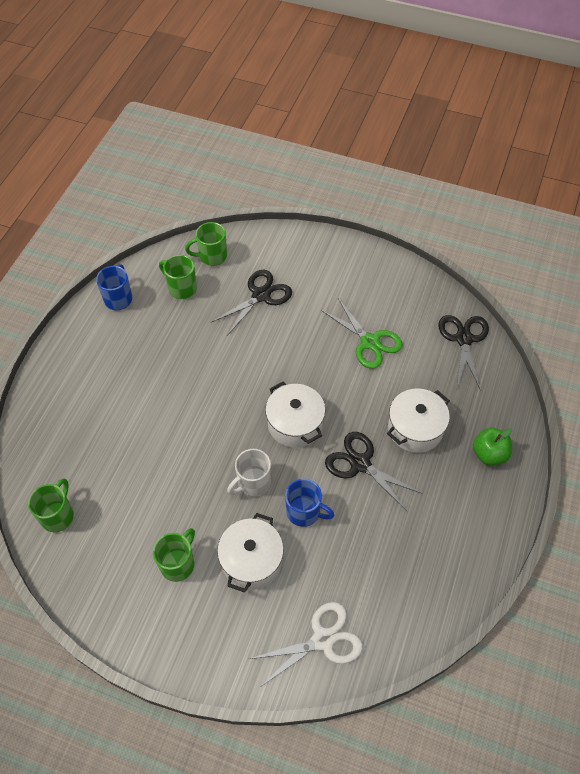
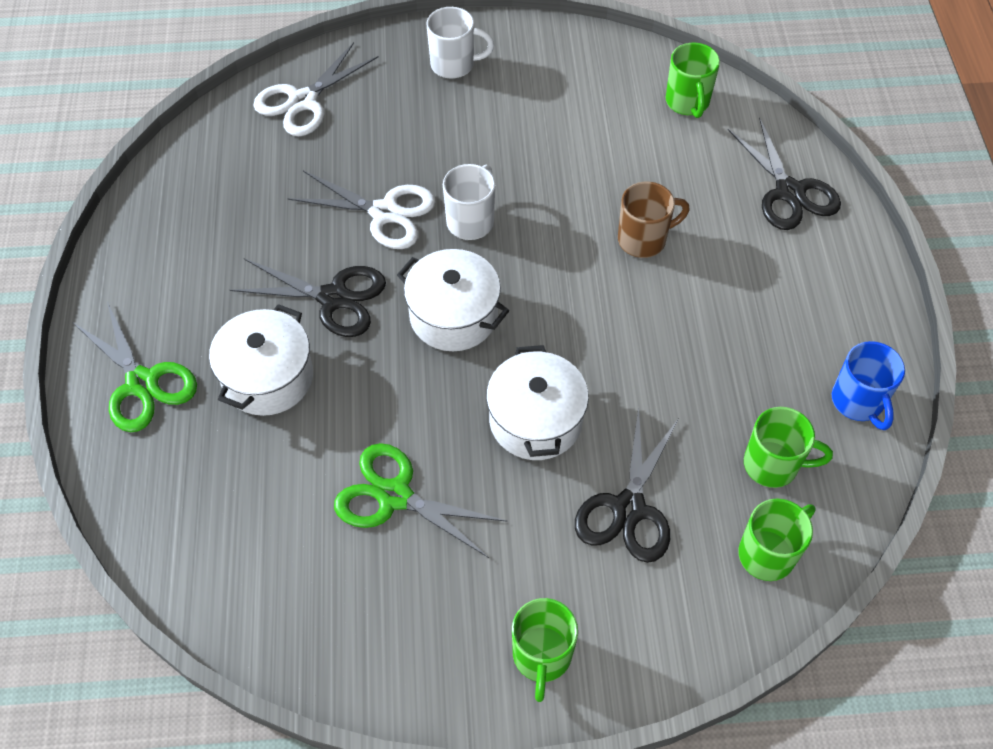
camera: 155 degrees right, 0 degrees up
green mug [153,528,195,582] -> green mug moved to [512,598,578,702]
white pot [217,513,284,593] -> white pot moved to [486,345,589,460]
blue mug [285,479,334,527] -> white scissors [287,171,435,249]
black scissors [438,315,489,391] -> black scissors moved to [728,117,841,230]
green apple [473,428,512,466] -> green scissors [72,301,197,432]
none -> white mug [427,7,494,79]
none -> brown mug [618,182,690,258]

